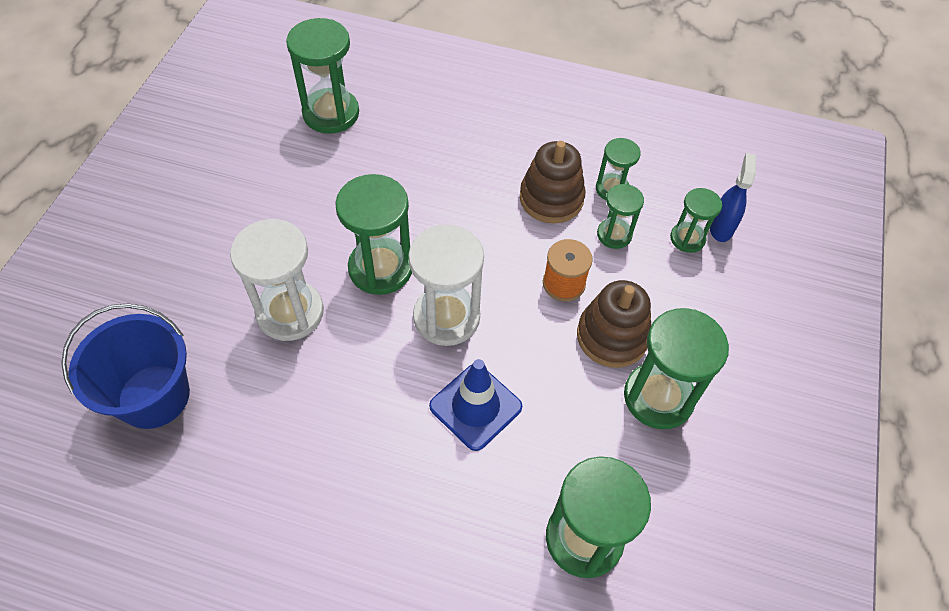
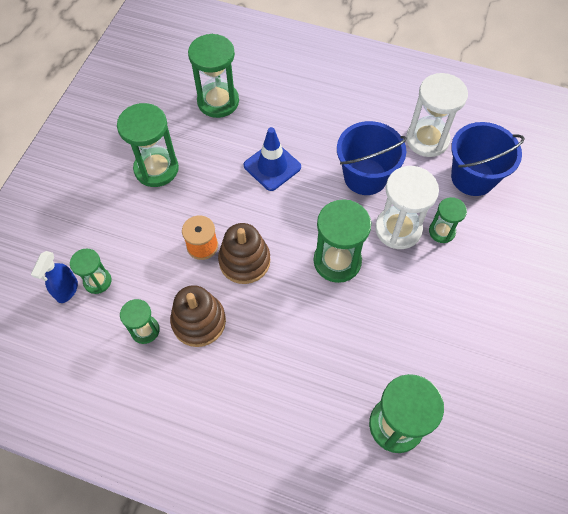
camera: 175 degrees left, 5 degrees up
white hourglass [409,225,484,346] -> white hourglass moved to [406,73,468,157]
brown stacking toy [577,280,651,368] -> brown stacking toy moved to [218,223,270,284]
green hourglass [597,184,644,249] -> green hourglass moved to [429,197,467,243]
none -> blue bucket [337,121,407,195]

